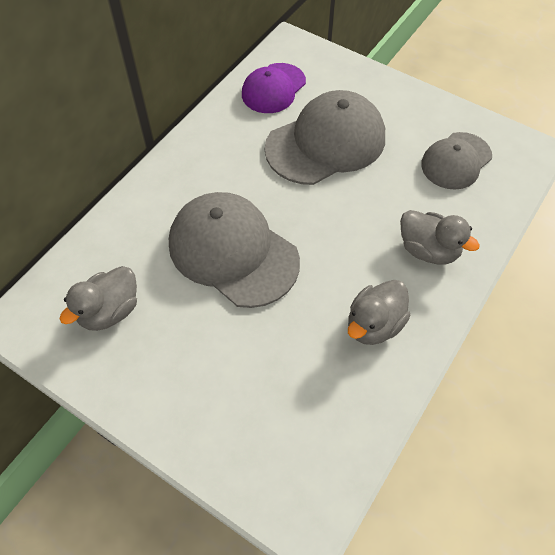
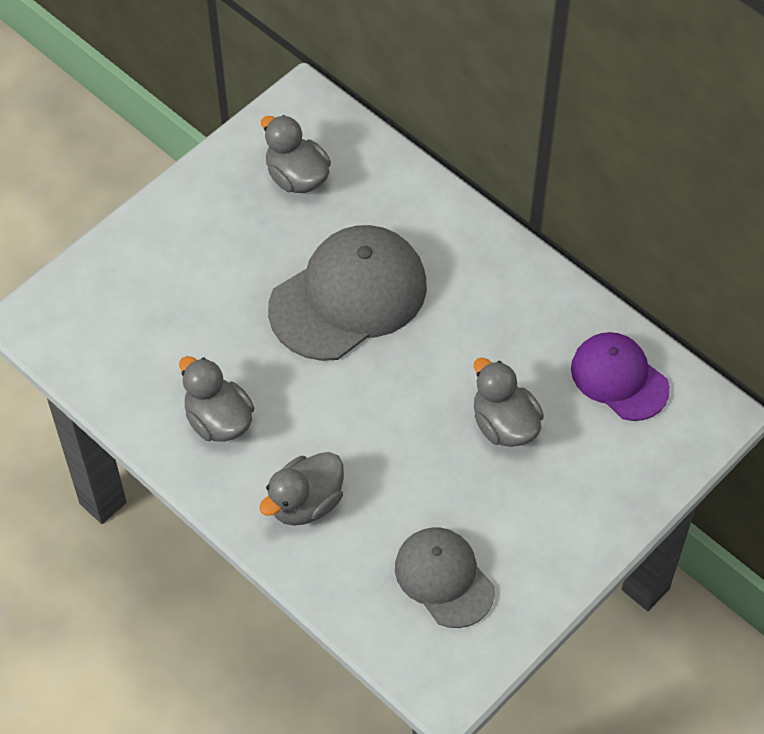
camera: 100 degrees right, 0 degrees up
grey cap [265,90,385,185] -> grey duck [474,357,544,447]

